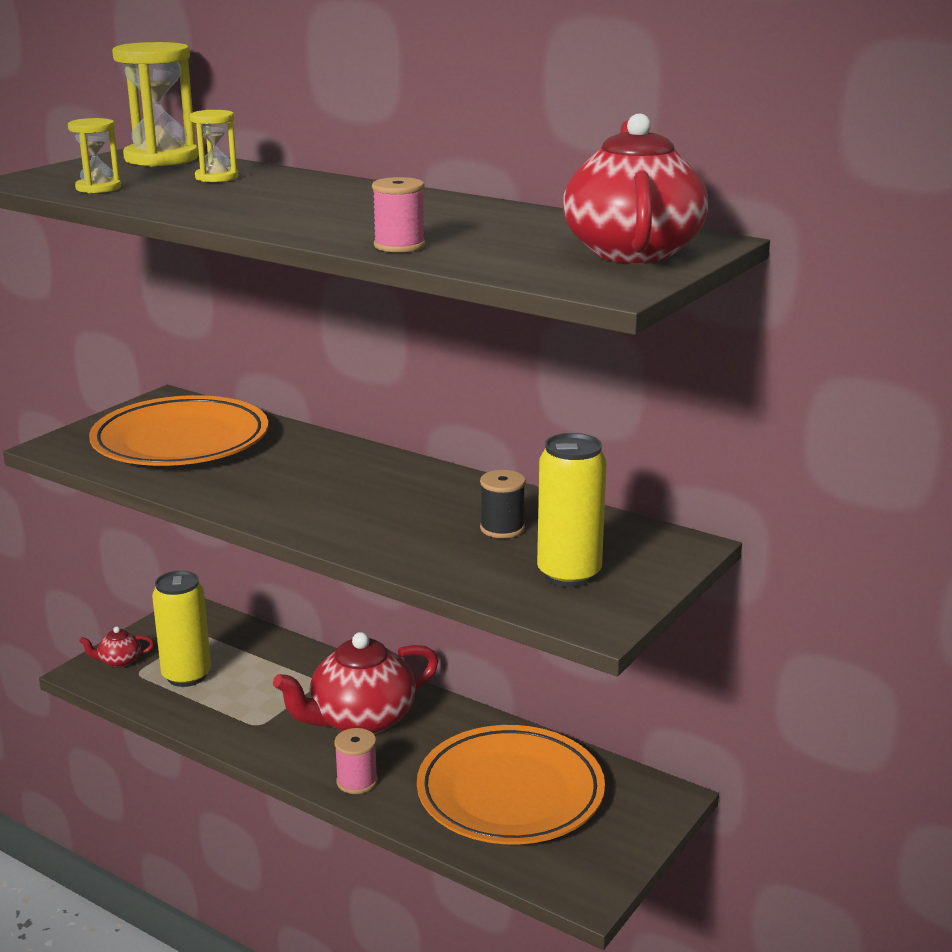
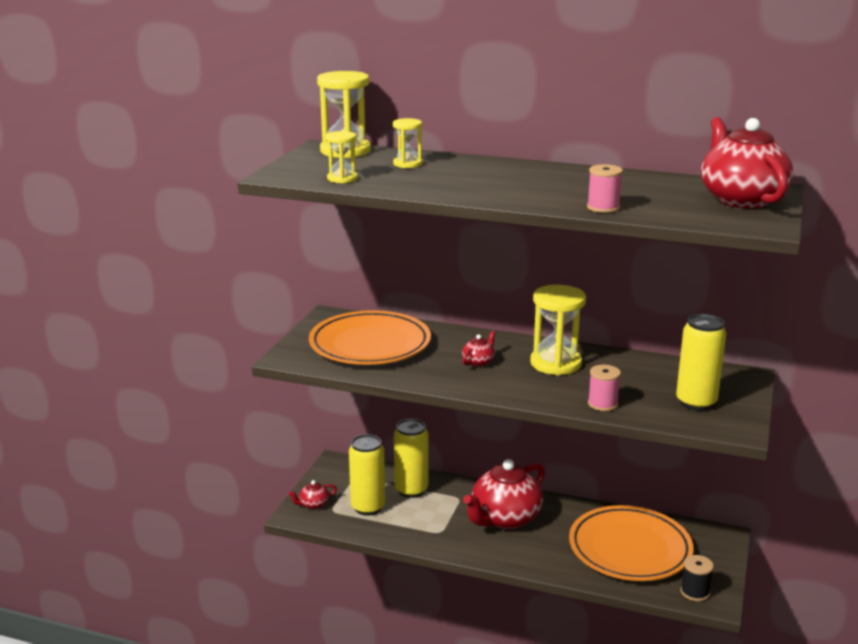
camera: 15 degrees left, 0 degrees up
pink spool [334,728,378,794] -> pink spool moved to [588,364,621,411]
black spool [480,470,526,538] -> black spool moved to [680,555,714,601]
none -> yellow can [394,419,428,498]
none -> red teapot [462,331,496,367]
none -> yellow hourglass [530,285,586,375]

